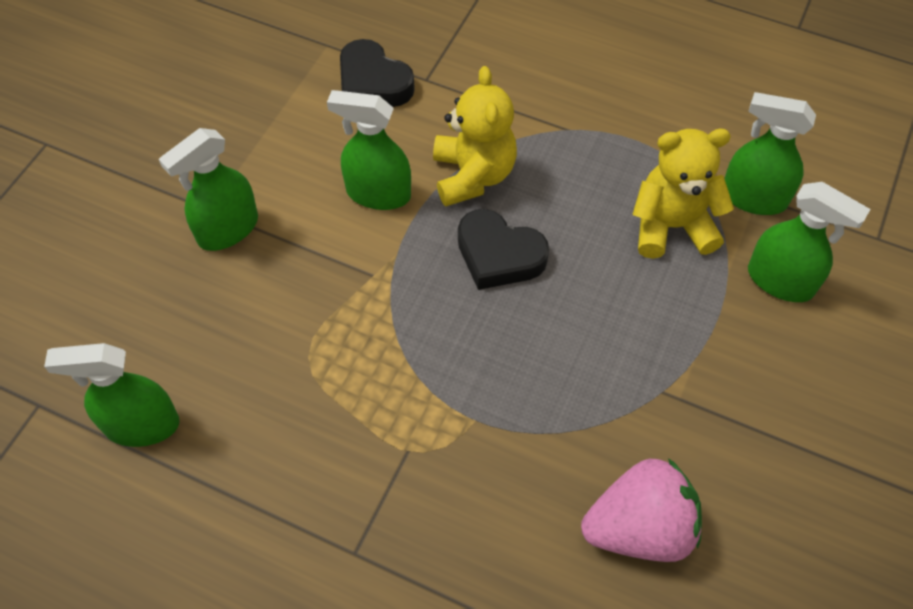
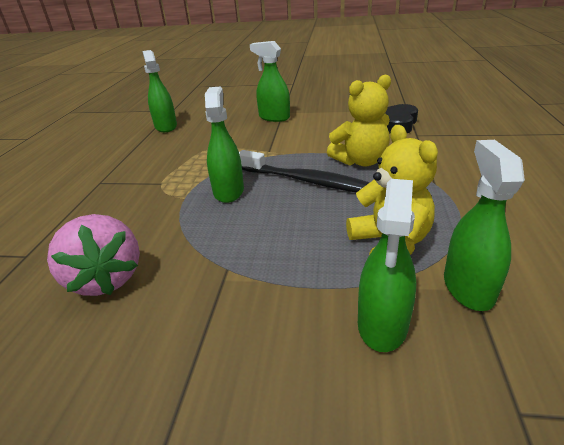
camera: 75 degrees right, 25 degrees down
green spray bottle [327,90,411,210] -> green spray bottle moved to [205,87,244,203]
black heart [458,209,549,290] -> black toothbrush [239,150,370,193]

